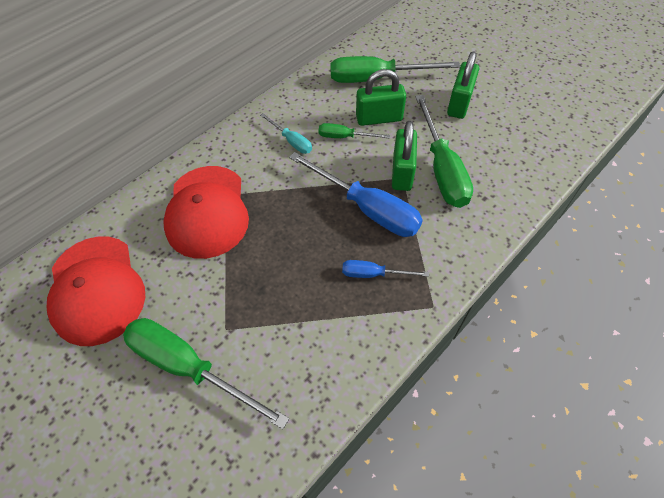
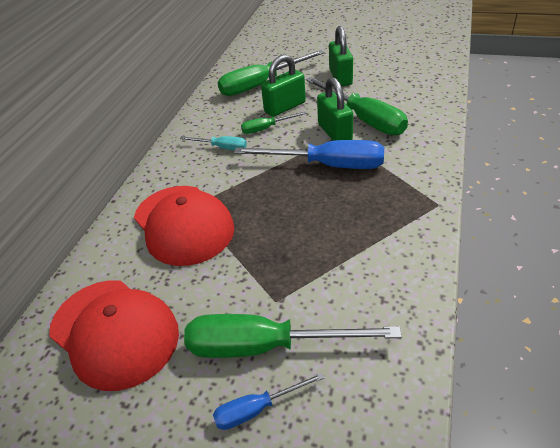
camera: 25 degrees left, 15 degrees down
blue screwdriver [342,260,429,278] -> blue screwdriver moved to [213,372,325,430]

